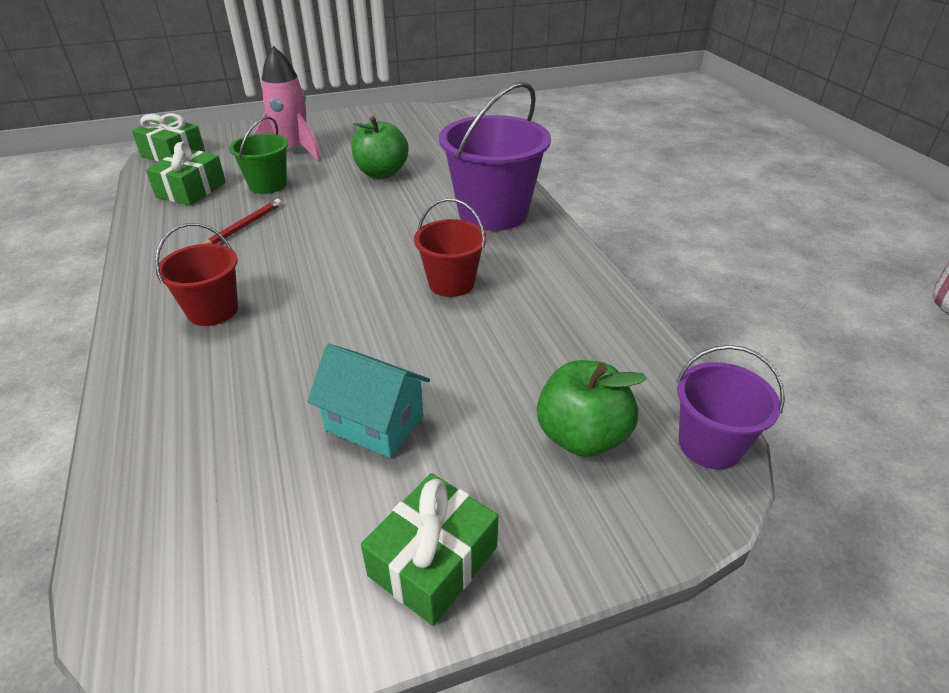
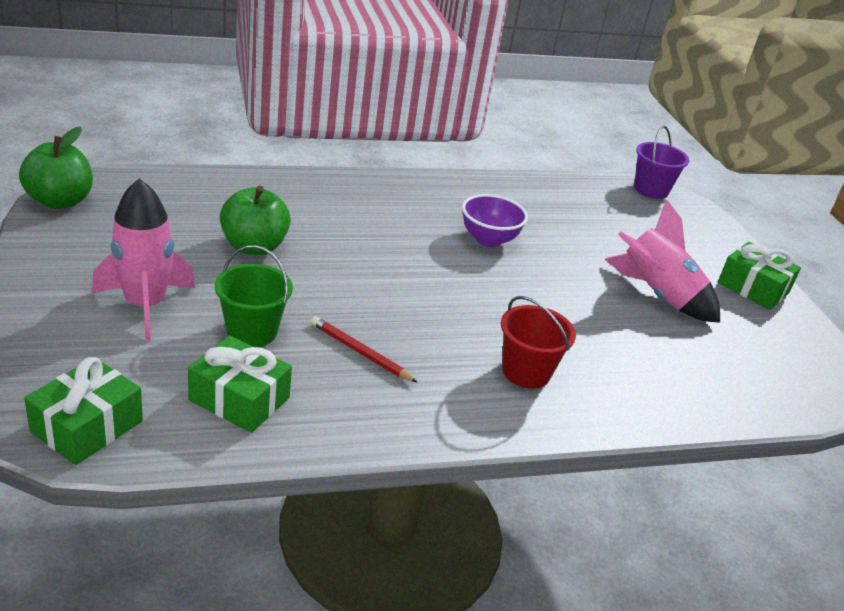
camera: 90 degrees left, 5 degrees down
turquoise house [307,344,430,458] -> pink rocket [605,199,720,323]
red bucket [414,198,487,297] -> purple bowl [462,194,528,247]
purple bucket [439,81,551,231] -> none
green apple [537,360,647,457] -> green apple moved to [19,127,93,209]

